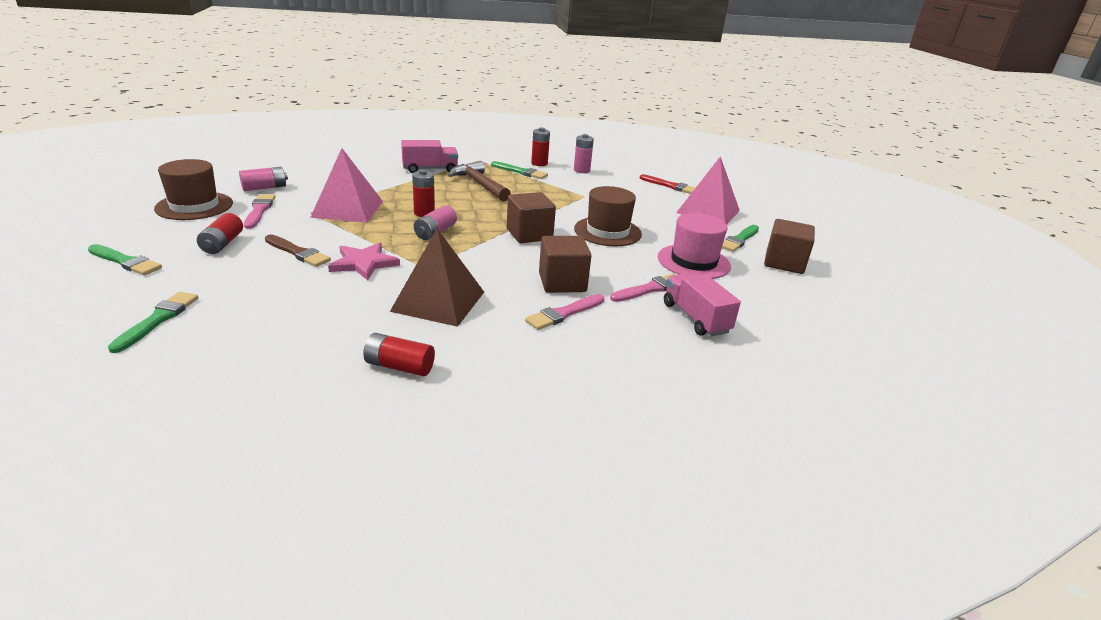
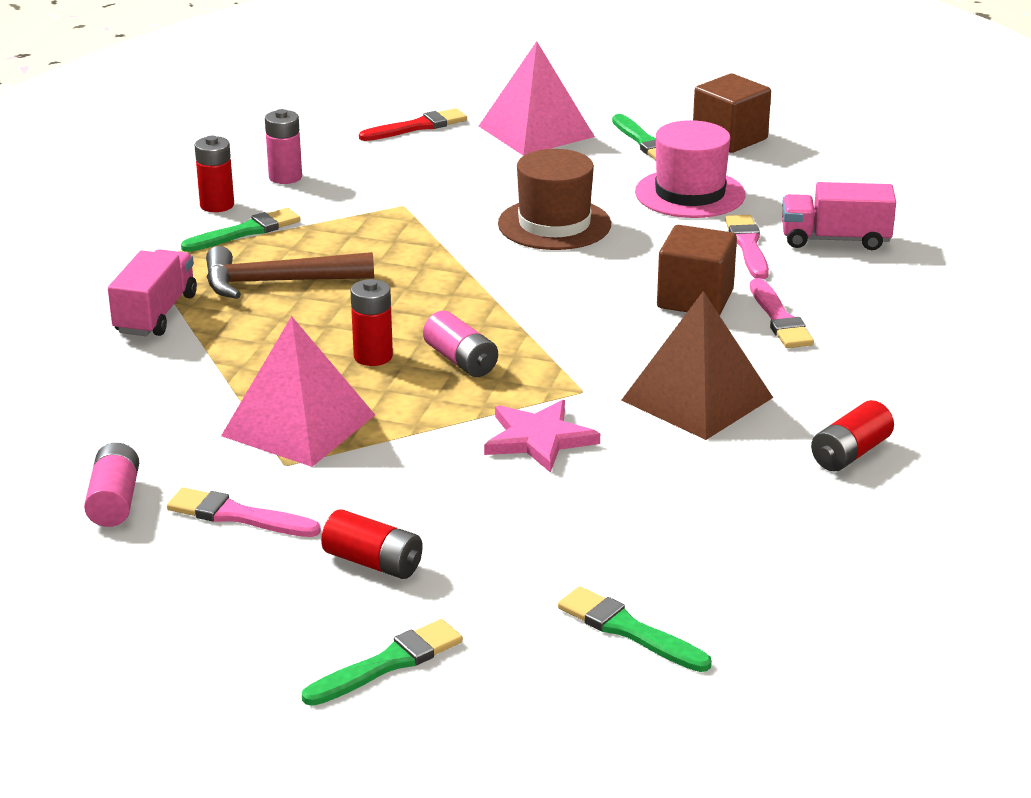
camera: 60 degrees left, 0 degrees up
brown hat [154,159,233,220] -> none
brown brush [265,235,331,267] -> none
brown cube [507,192,556,243] -> none

